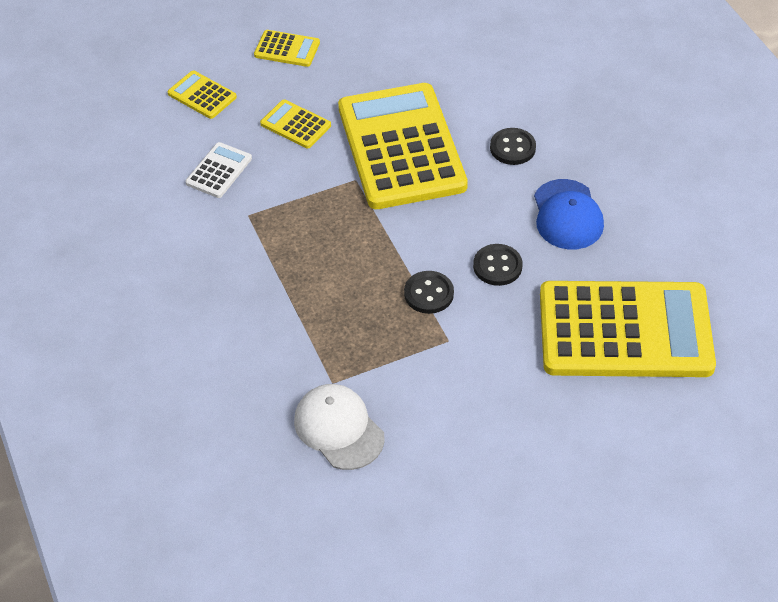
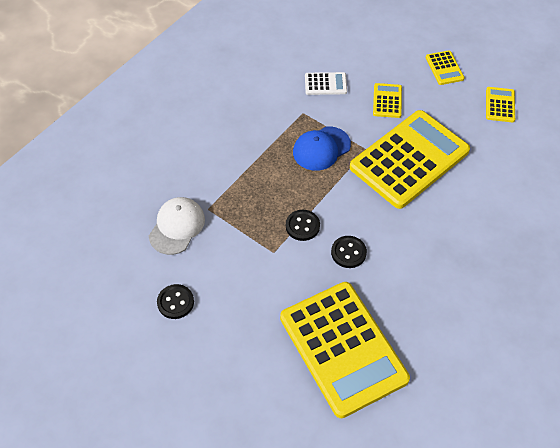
camera: 60 degrees right, 5 degrees up
yellow calculator [168,71,237,119] -> yellow calculator moved to [486,87,515,122]
black button [490,128,536,165] -> black button moved to [157,284,194,319]
blue cap [534,179,604,249] -> blue cap moved to [293,126,351,171]

